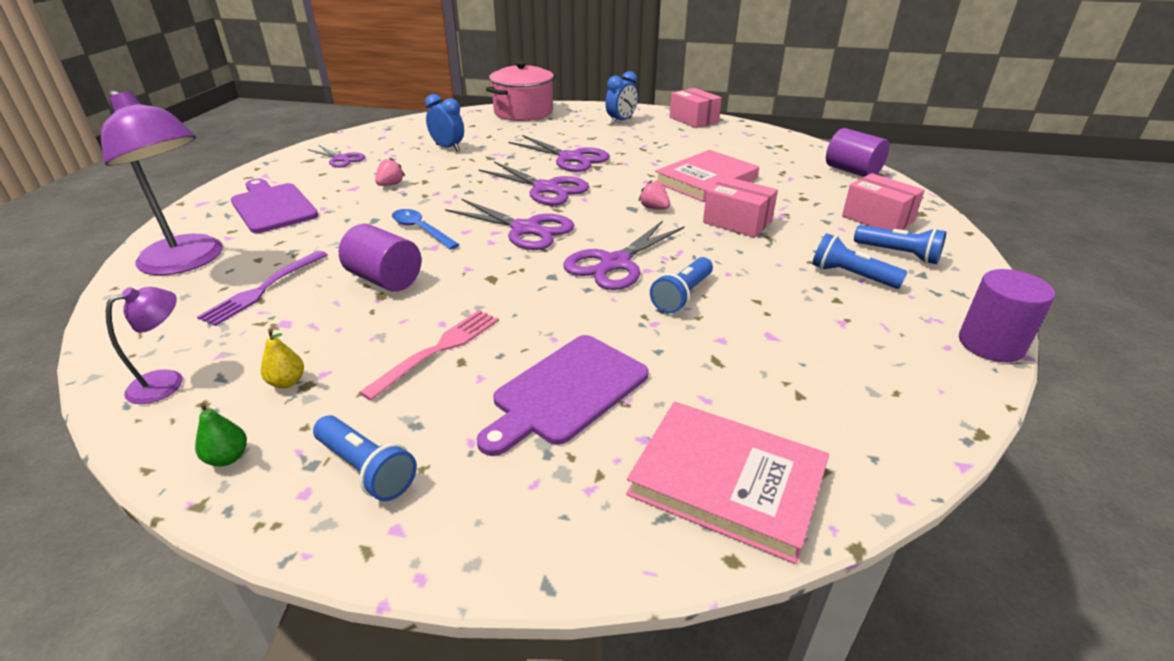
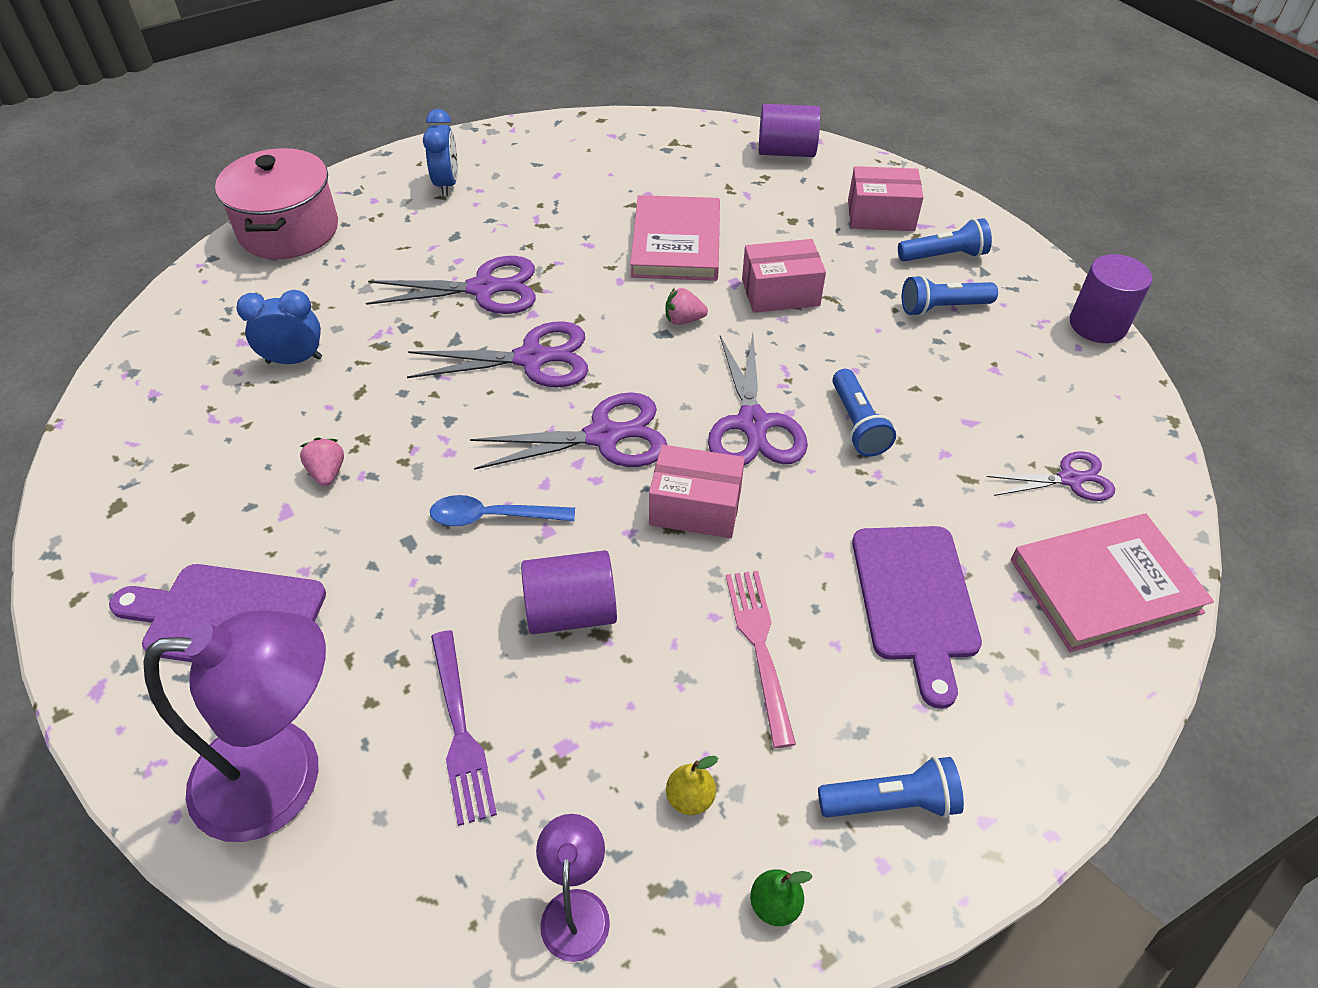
camera: 45 degrees left, 15 degrees up
purple scissors [308,145,365,168] -> purple scissors moved to [987,451,1115,501]
pink box [670,88,722,128] -> pink box moved to [649,445,745,538]

